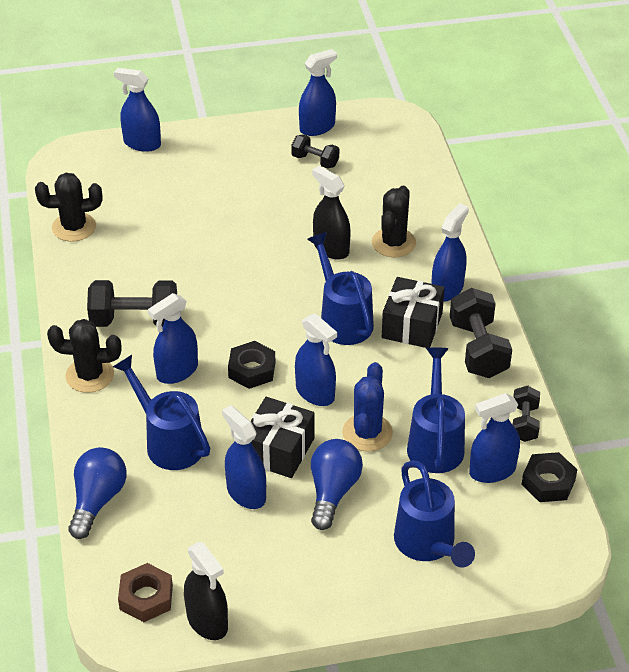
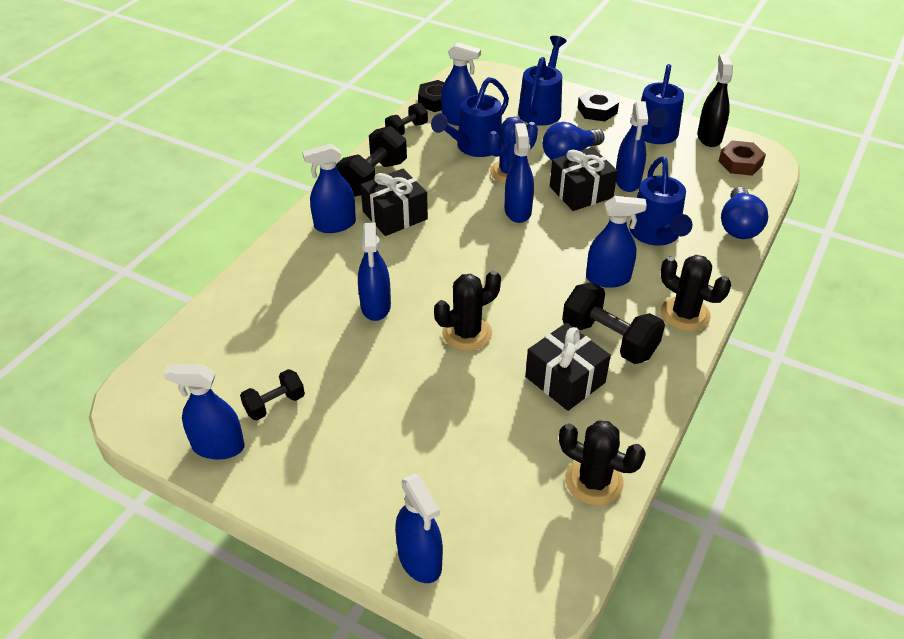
camera: 140 degrees left, 0 degrees up
blue light bulb [69,447,127,539] -> blue light bulb turned 45 degrees counterclockwise [721,187,768,239]
black nut [228,341,275,389] -> black nut moved to [578,89,619,122]
black dumbbell [291,134,339,169] -> black dumbbell turned 75 degrees clockwise [240,369,305,421]
blue watering can [307,232,374,345] -> blue watering can moved to [641,64,684,144]
black spray bottle [312,166,351,259] -> blue spray bottle [358,223,391,321]
black cactus [372,186,416,257] -> black cactus moved to [434,270,501,351]
none -> black gift [525,323,611,411]

